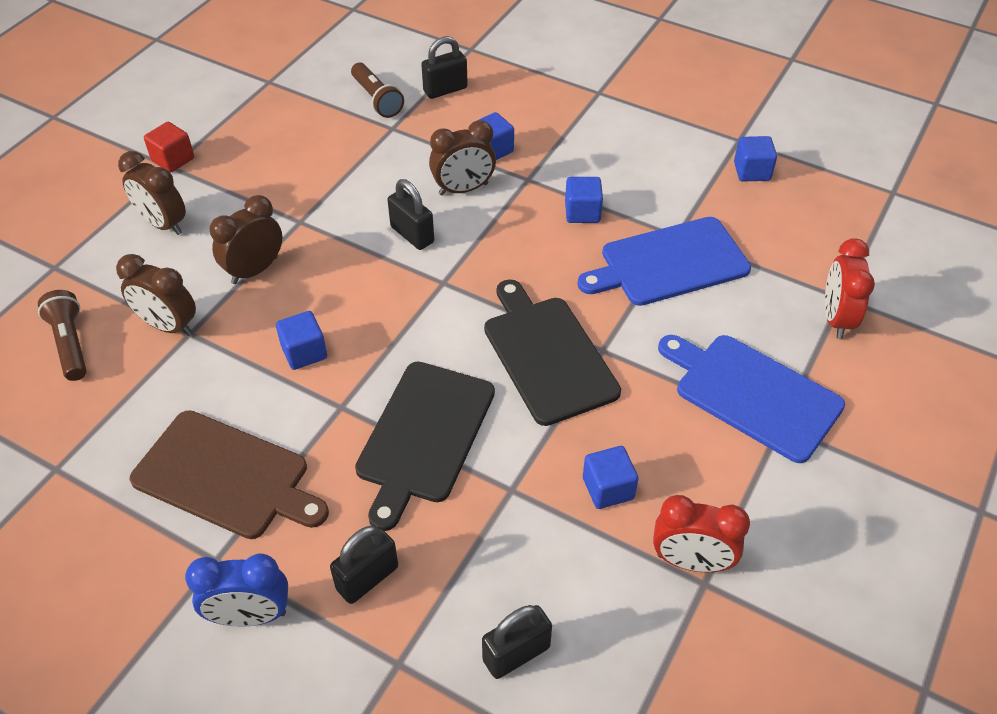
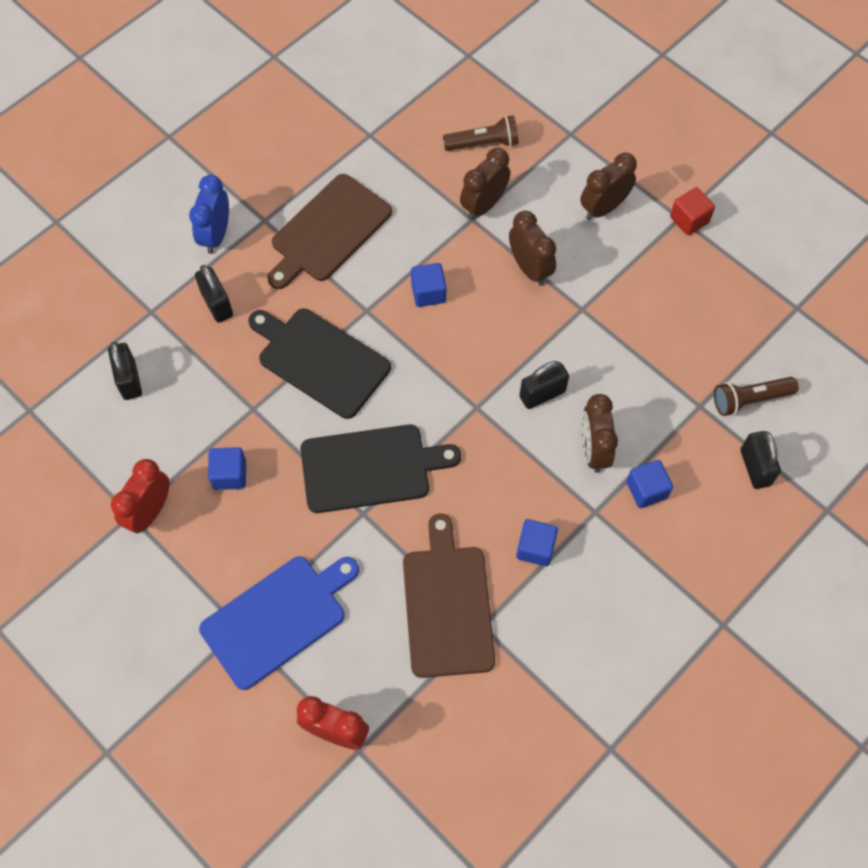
camera: 105 degrees right, 15 degrees up
blue cutting board [578,217,751,306] -> brown cutting board [403,514,495,678]
blue cube [734,136,777,182] -> none

